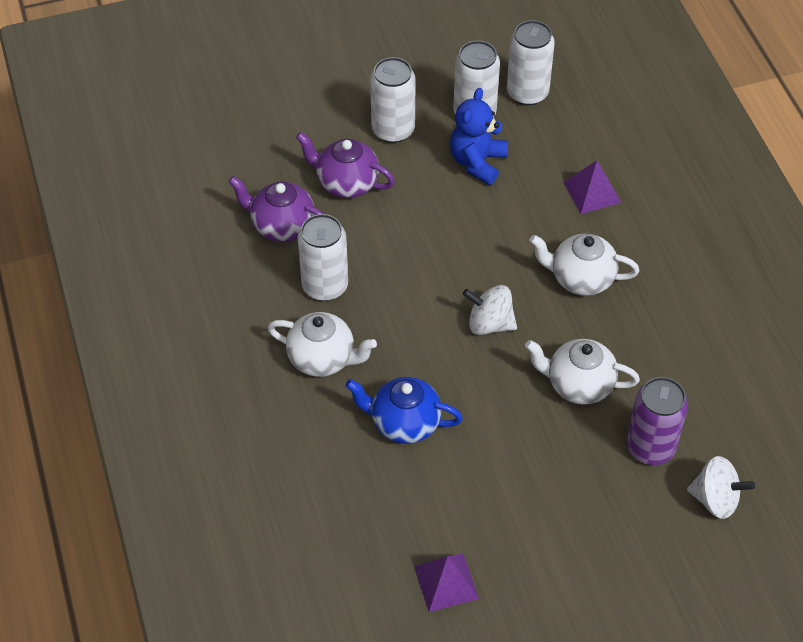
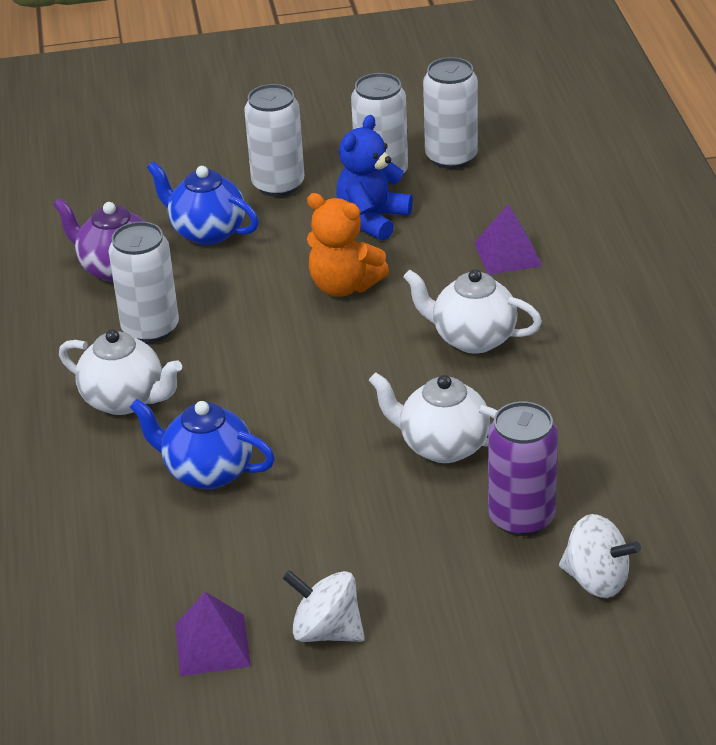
camera: 10 degrees right, 15 degrees down
purple teapot [296,132,395,198] -> blue teapot [147,161,259,245]
white spinning top [463,285,517,335] -> white spinning top moved to [283,570,365,642]
none -> orange teddy bear [307,193,389,297]

